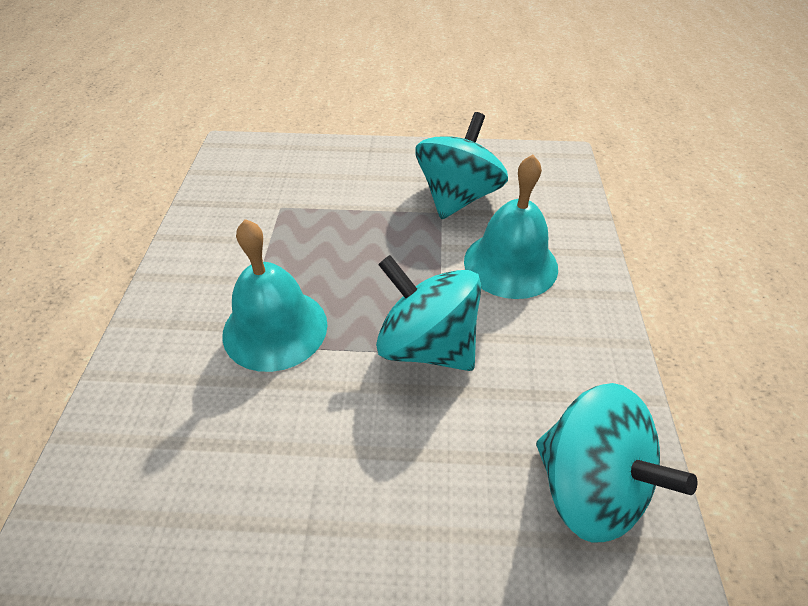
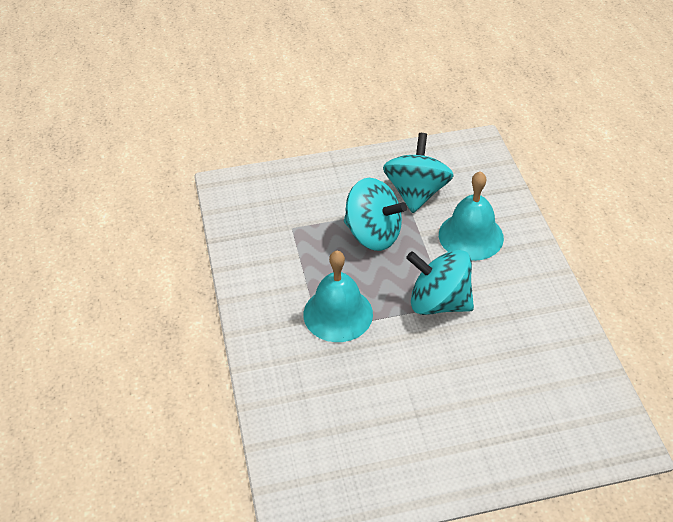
camera: 15 degrees left, 0 degrees up
turquoise spinning top [536,383,697,543] -> turquoise spinning top moved to [344,178,407,251]

